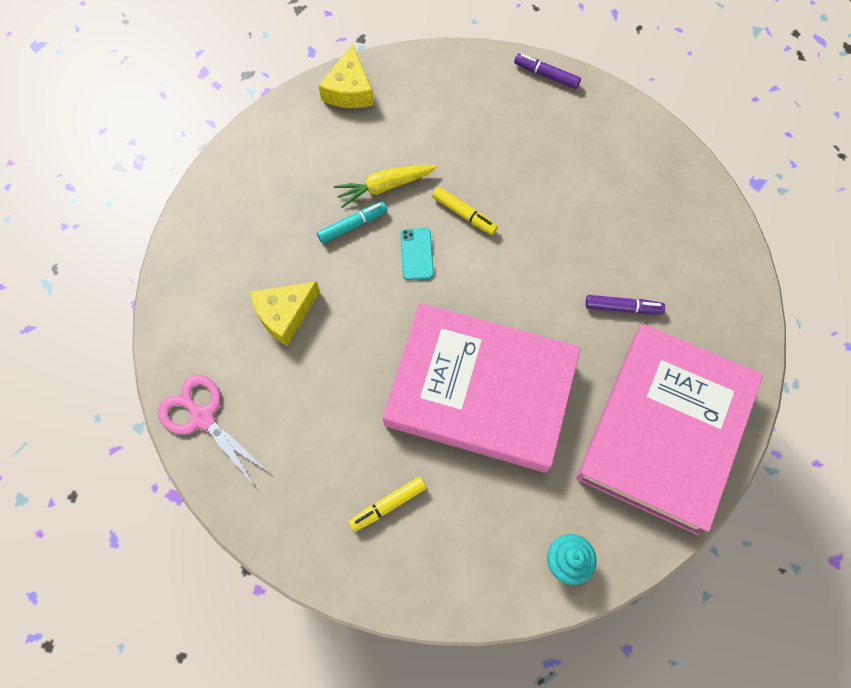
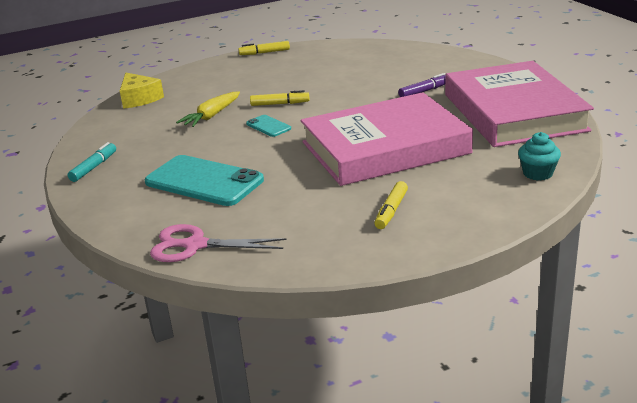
camera: 35 degrees left, 40 degrees down
yellow cheese [250,281,320,346] -> turquoise phone [145,155,264,206]
turquoise marker [317,201,387,244] -> turquoise marker moved to [67,142,116,182]
purple marker [514,53,581,89] -> yellow marker [238,41,290,55]

